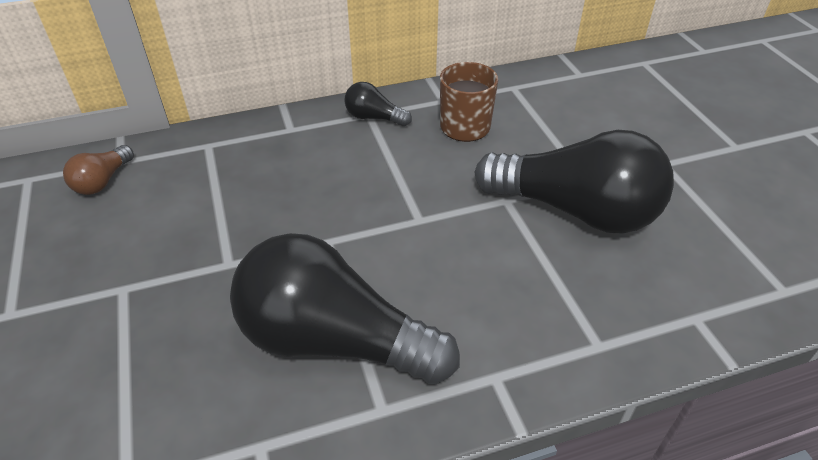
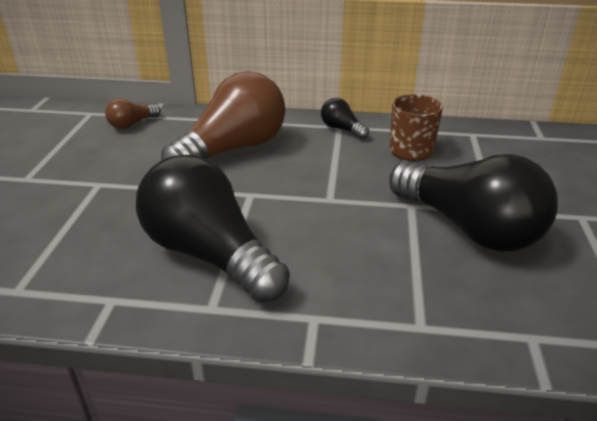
camera: 25 degrees right, 10 degrees down
none -> brown light bulb [161,71,285,161]

